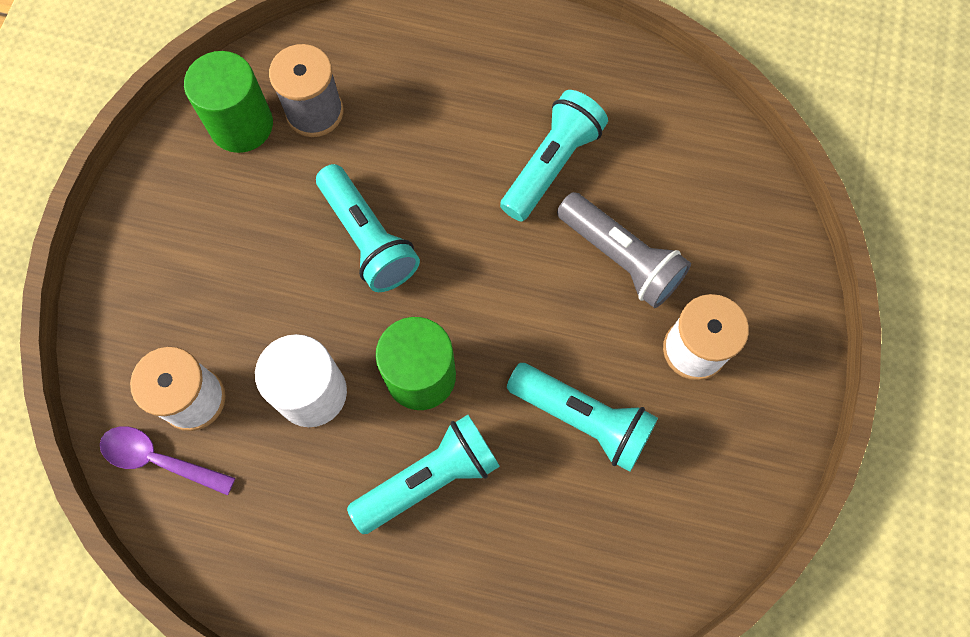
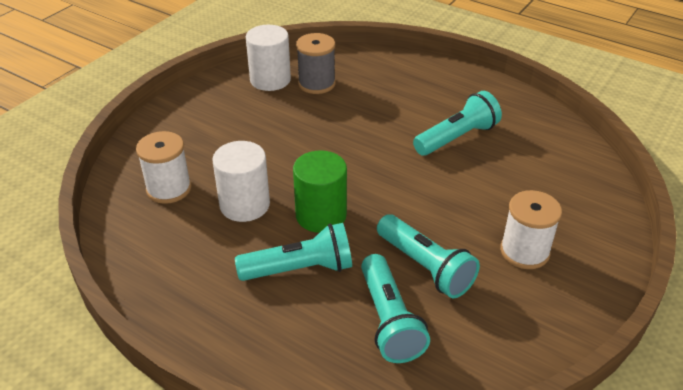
camera: 20 degrees right, 30 degrees down
purple spoon [100,426,235,495] -> none
green cylinder [184,51,273,153] -> white cylinder [246,25,291,91]
turquoise flashlight [316,164,420,292] -> turquoise flashlight moved to [361,254,430,363]
grey flashlight [557,192,691,308] -> none

